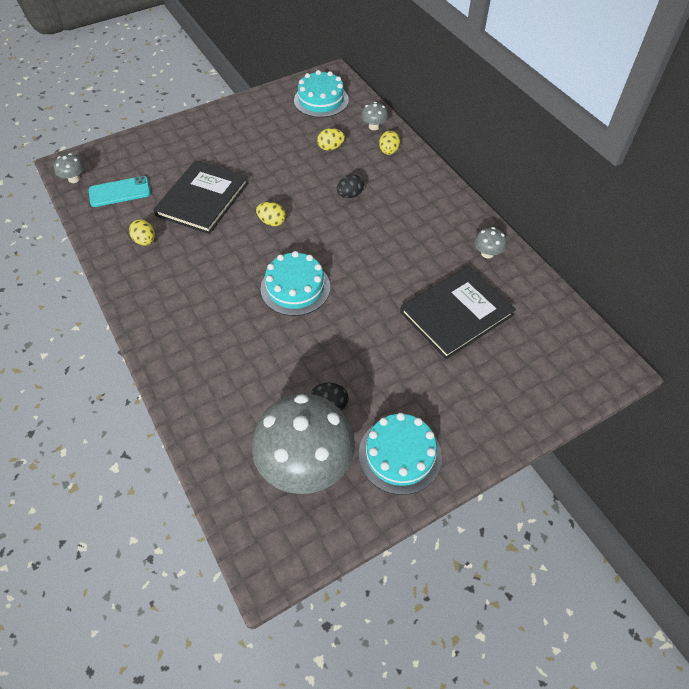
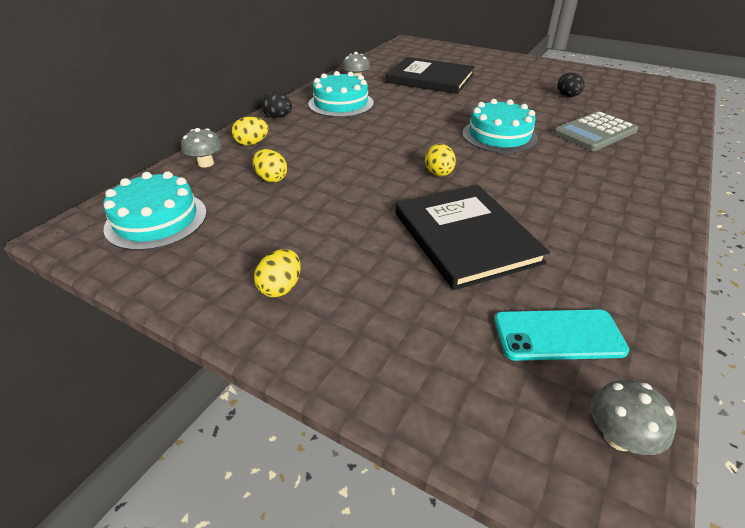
camera: 120 degrees left, 15 degrees down
turquoise phone [89,176,151,207] -> turquoise phone turned 45 degrees counterclockwise [494,310,629,361]
yellow egg [129,219,155,246] -> yellow egg moved to [254,249,301,297]
black book [153,160,248,234] -> black book turned 75 degrees clockwise [396,185,550,290]
grey mushroom [252,394,355,494] -> none
black egg [337,175,364,198] -> black egg moved to [261,92,292,118]
turquoise cake [359,413,442,495] -> turquoise cake moved to [308,71,374,117]
none -> grey calculator [553,111,638,151]

